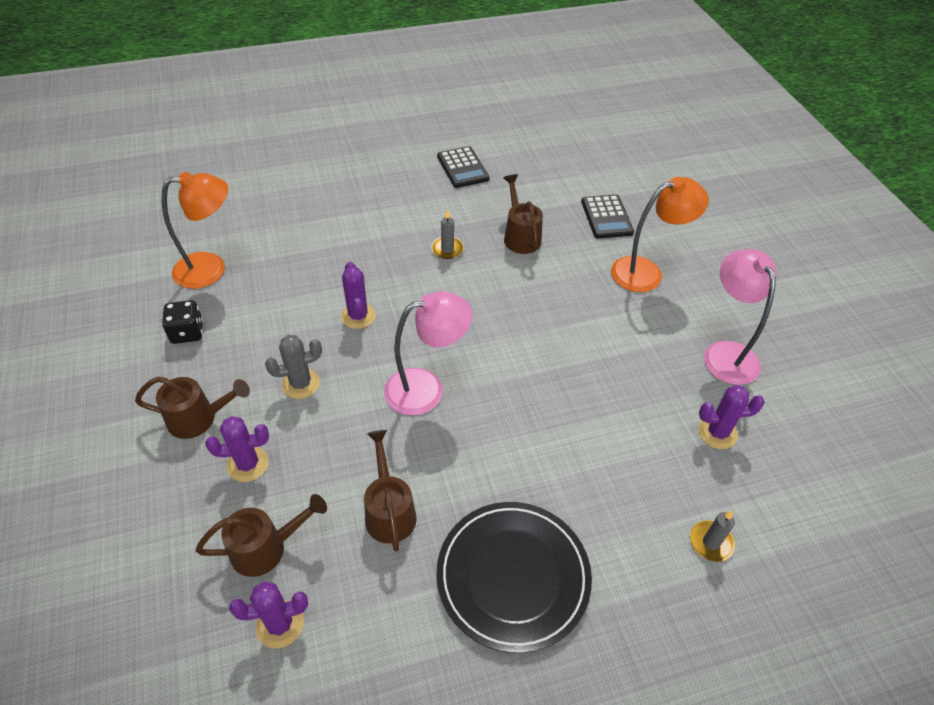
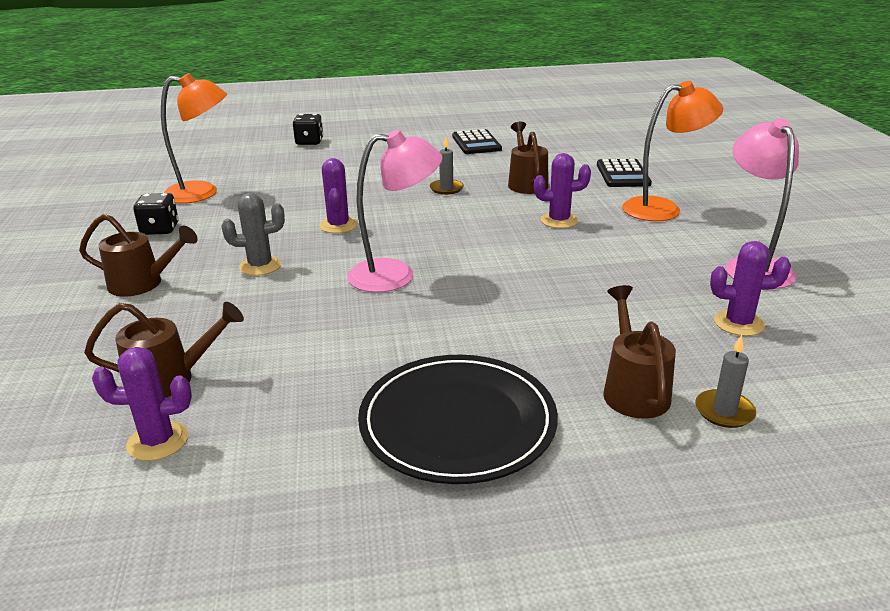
camera: 10 degrees right, 20 degrees down
purple cactus [205,416,269,482] -> purple cactus moved to [534,153,591,228]
brown watering can [364,430,417,551] -> brown watering can moved to [603,285,676,419]
none -> black dice [293,114,323,145]

